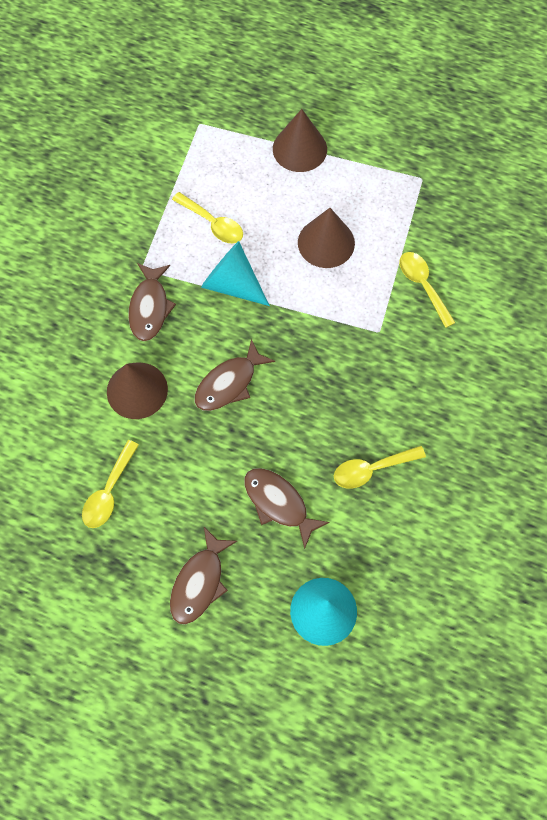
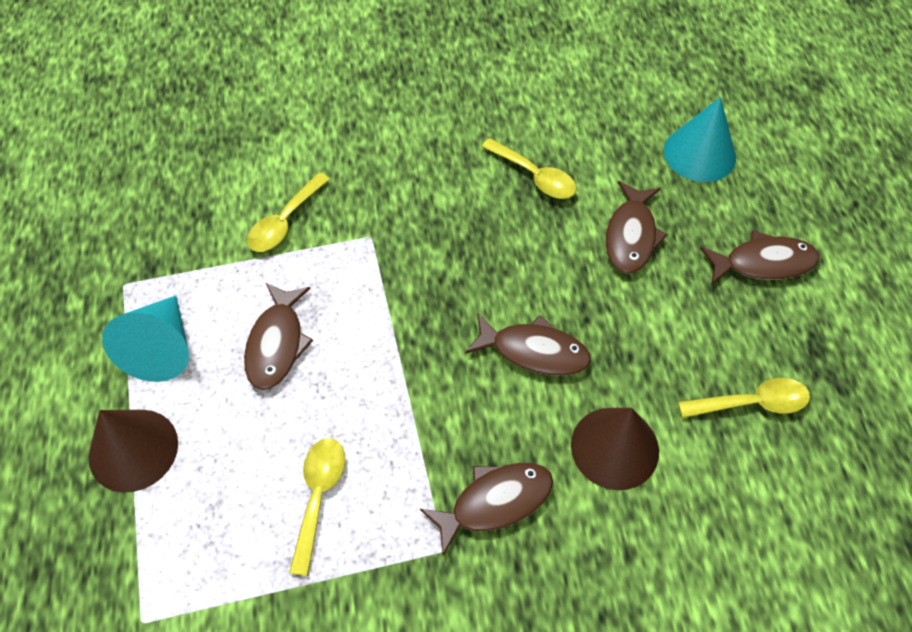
camera: 120 degrees left, 10 degrees down
turquoise cone [201,241,270,306] -> turquoise cone moved to [102,296,189,382]
brown cone [298,208,355,268] -> brown fish [244,283,313,390]

